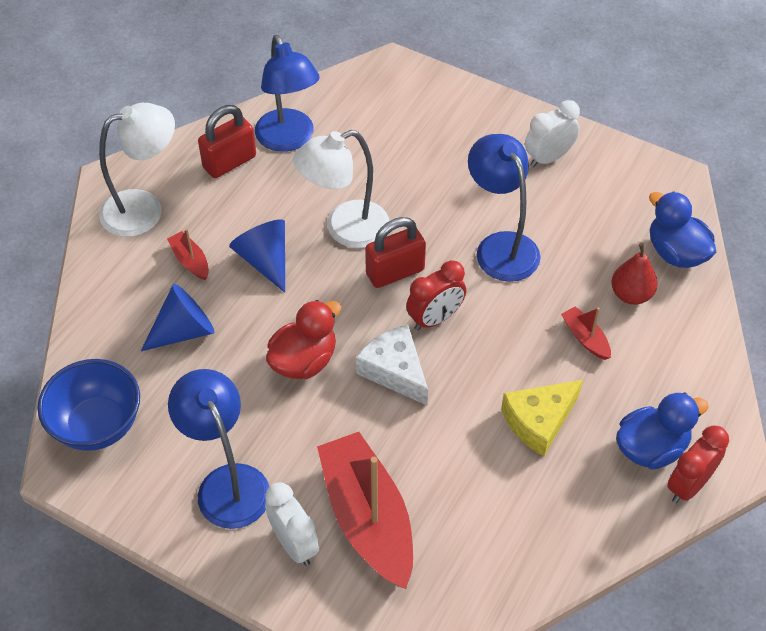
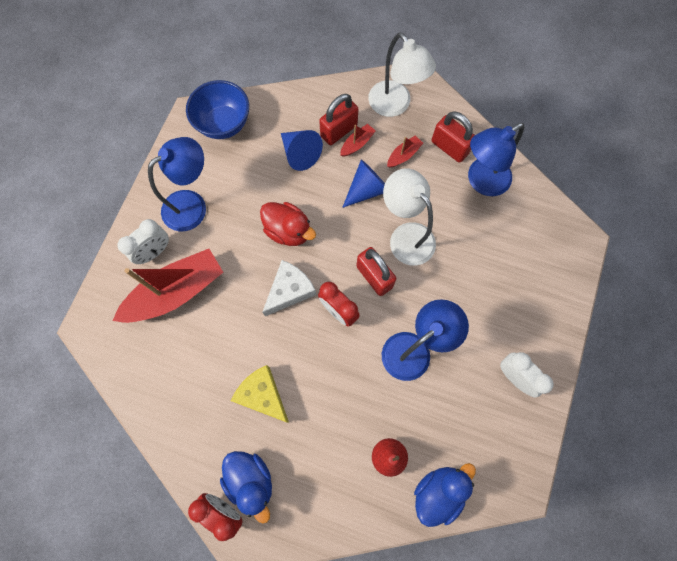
camera: 80 degrees right, 20 degrees up
red boat [561,306,611,360] -> red boat moved to [387,135,423,168]
none -> red padlock [319,94,359,145]

